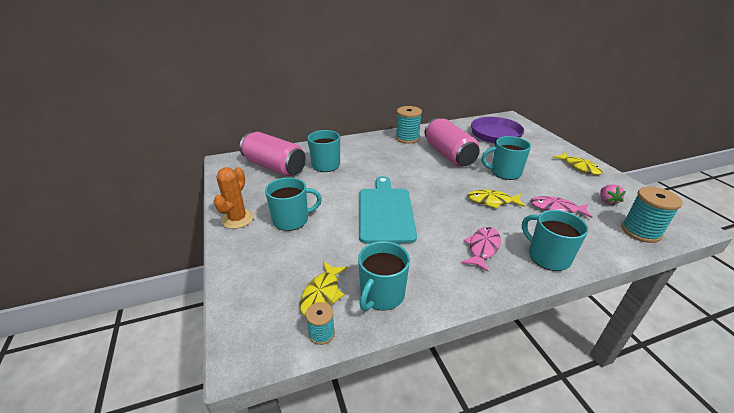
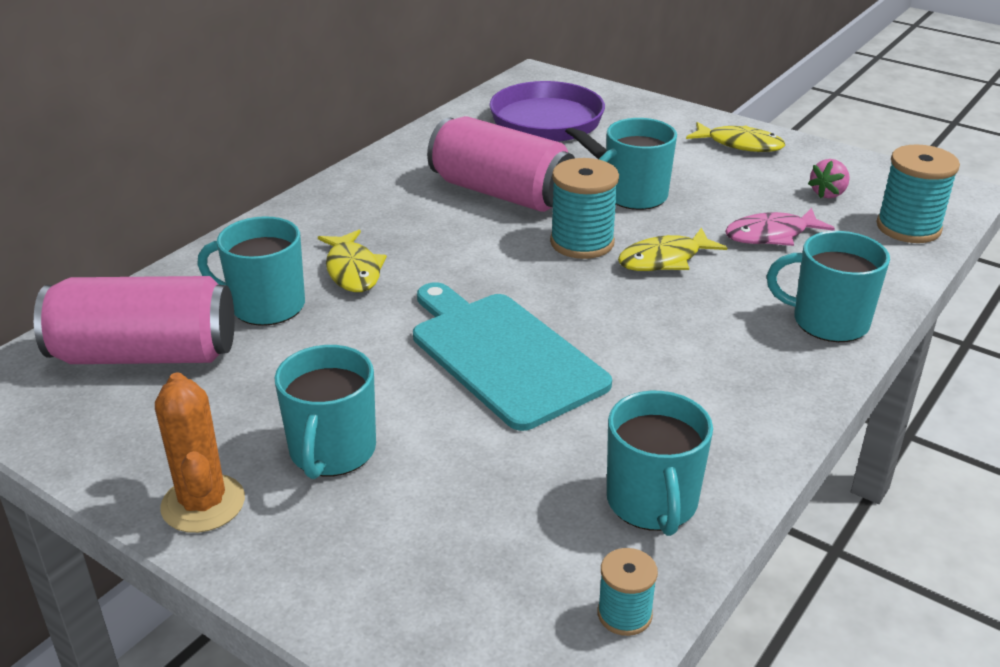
camera: 35 degrees left, 0 degrees up
turquoise mug [265,177,322,231] -> turquoise mug turned 150 degrees clockwise [275,345,376,479]
yellow fish [300,261,348,316] -> yellow fish moved to [318,230,387,292]
turquoise spool [396,106,422,144] -> turquoise spool moved to [550,158,619,259]
pink fish [462,227,501,272] -> none
pink strawberry [600,185,626,206] -> pink strawberry turned 75 degrees clockwise [808,159,850,198]

